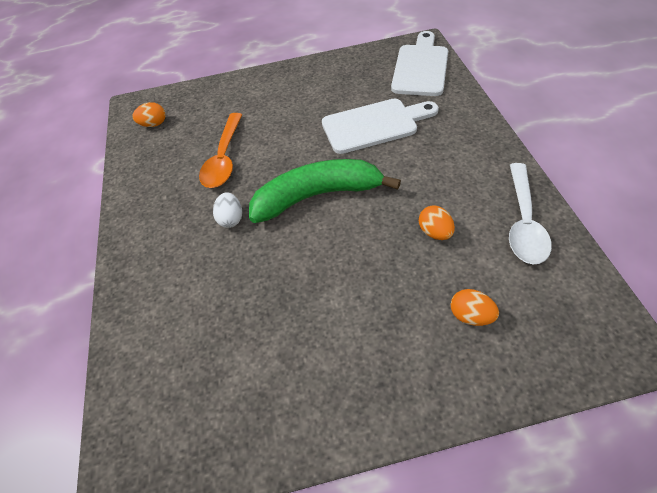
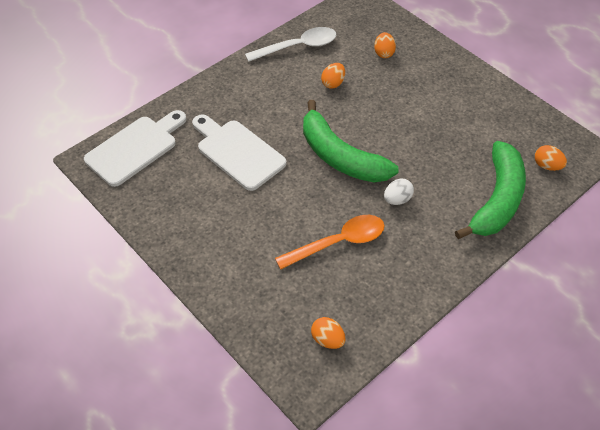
camera: 125 degrees left, 0 degrees up
white cutting board [391,31,448,96] -> white cutting board turned 150 degrees clockwise [84,110,187,187]
none -> green banana [455,141,526,239]
none -> orange egg [535,145,567,171]

